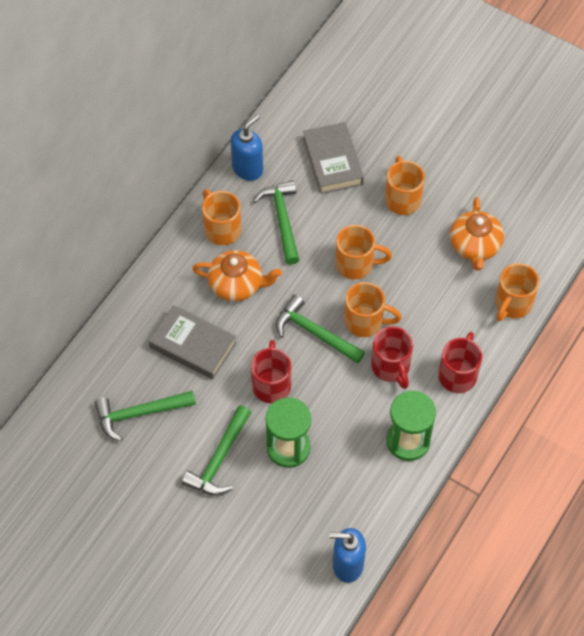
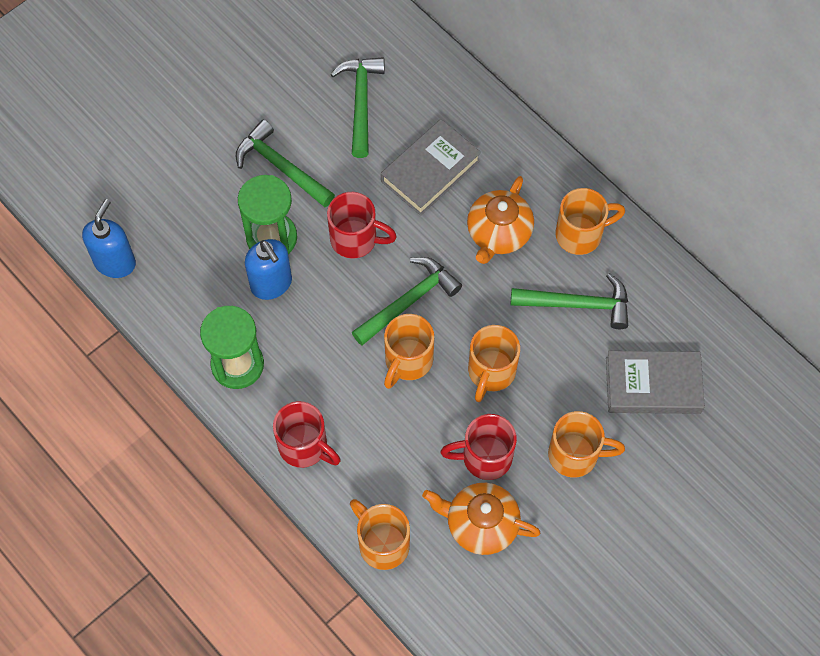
camera: 105 degrees right, 5 degrees up
blue soap dispenser [231,115,263,181] -> blue soap dispenser moved to [245,239,292,300]
red mug [371,326,413,389] -> red mug moved to [440,414,517,480]

